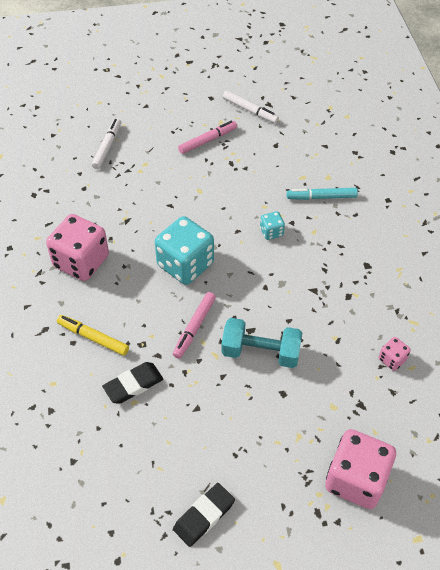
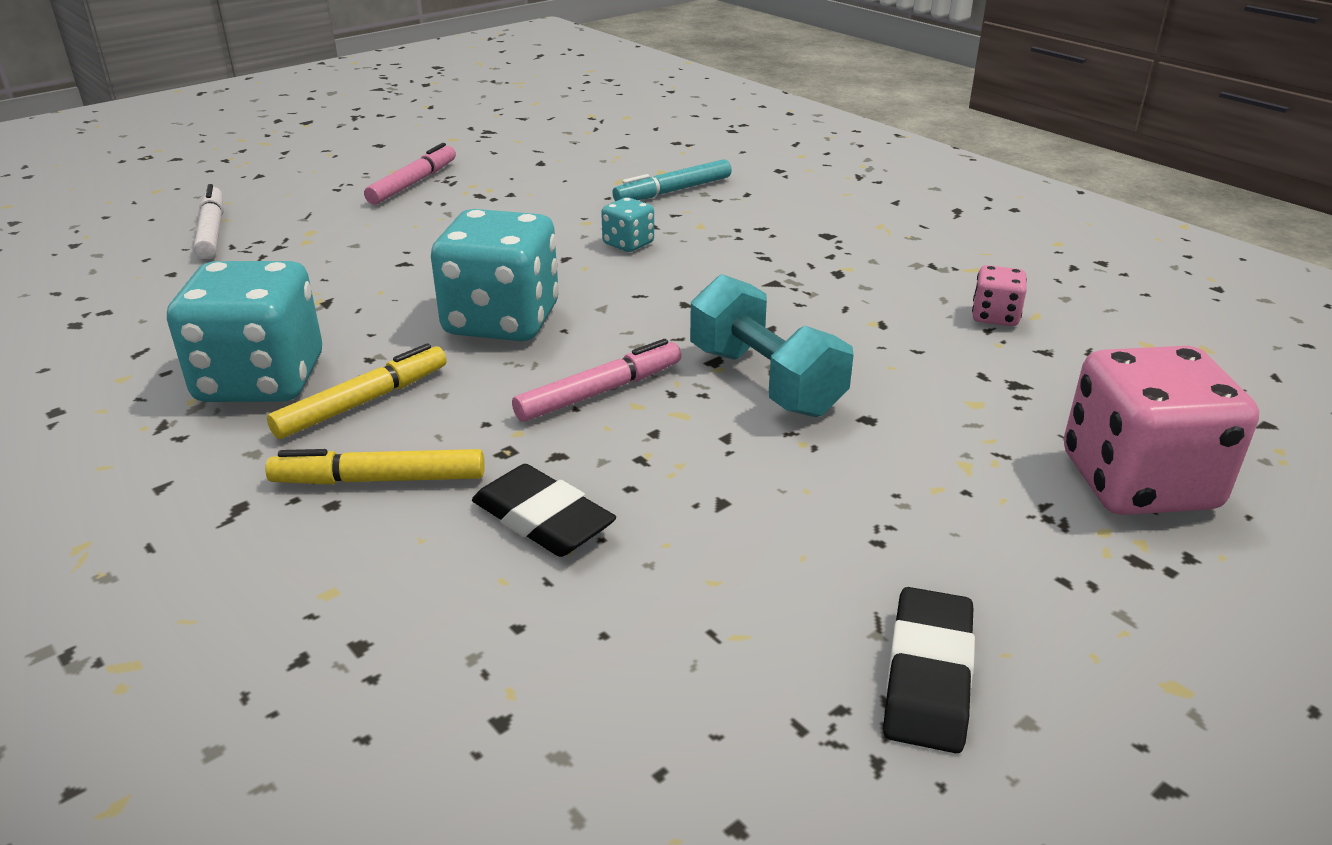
camera: 30 degrees left, 20 degrees down
pink dice [46,214,109,281] -> turquoise dice [167,261,322,402]
black eraser [102,362,163,404] -> black eraser turned 75 degrees counterclockwise [472,464,616,557]
pink marker [173,292,216,359] -> pink marker turned 120 degrees counterclockwise [512,339,681,422]
turquoise dumbbell [221,318,302,368] -> turquoise dumbbell turned 75 degrees clockwise [690,274,854,417]
white marker [223,90,279,123] -> none
none -> yellow marker [267,343,447,439]

